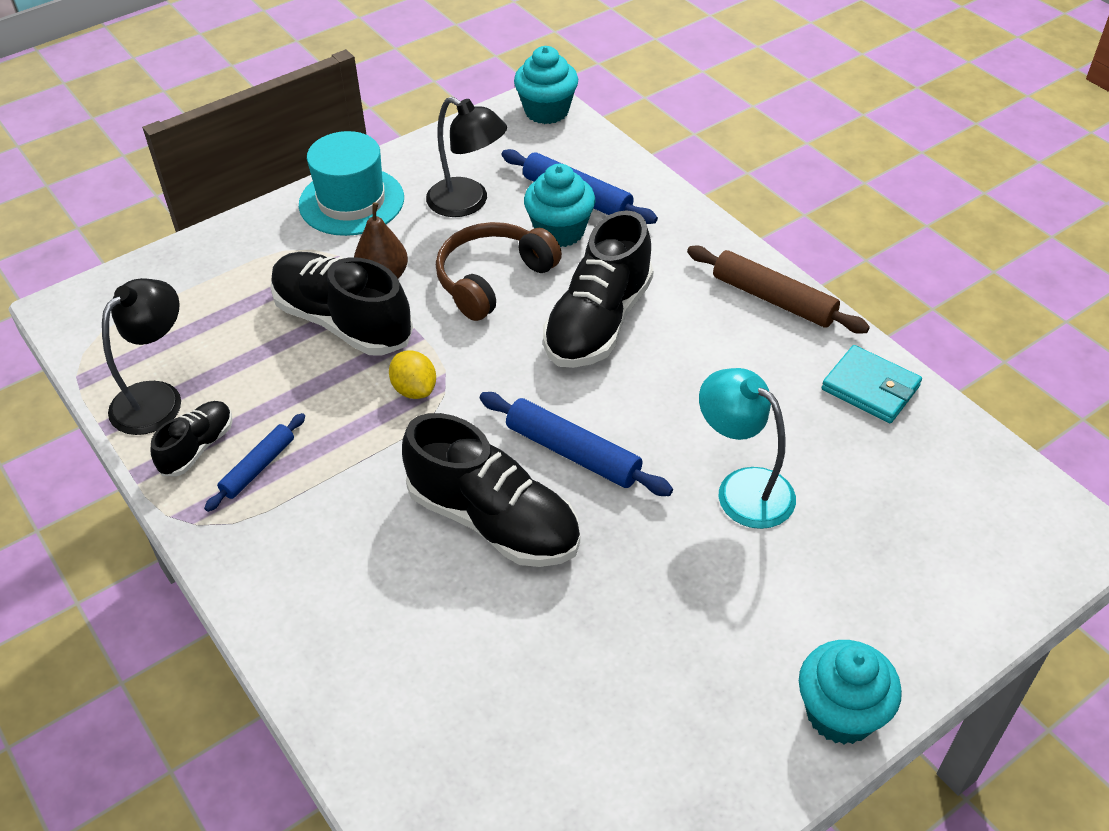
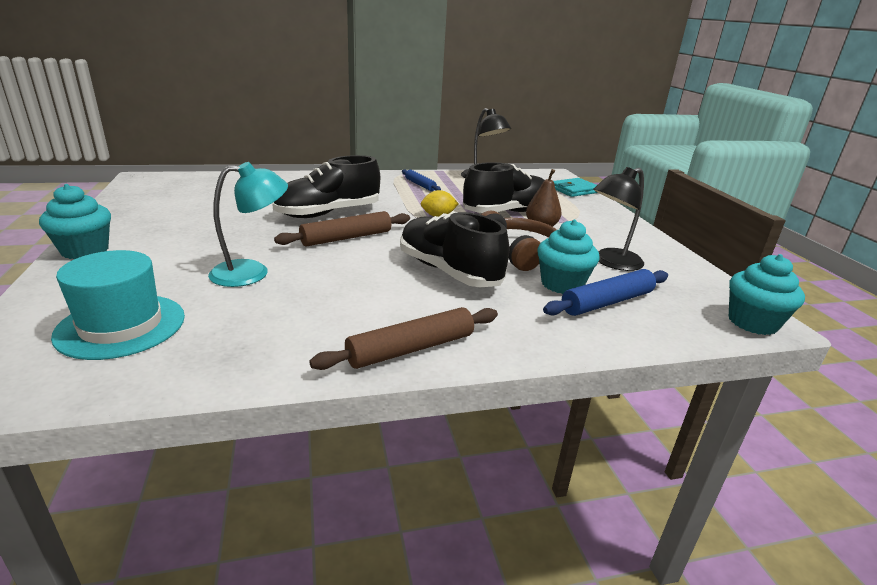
camera: 110 degrees right, 20 degrees down
black shoe [151,401,233,476] -> none
turquoise hat [299,131,404,236] -> turquoise hat moved to [51,250,185,360]
blue rolling pin [480,392,673,496] -> brown rolling pin [274,211,410,246]
turquoise wallet [821,345,922,423] -> turquoise wallet moved to [554,178,598,197]

